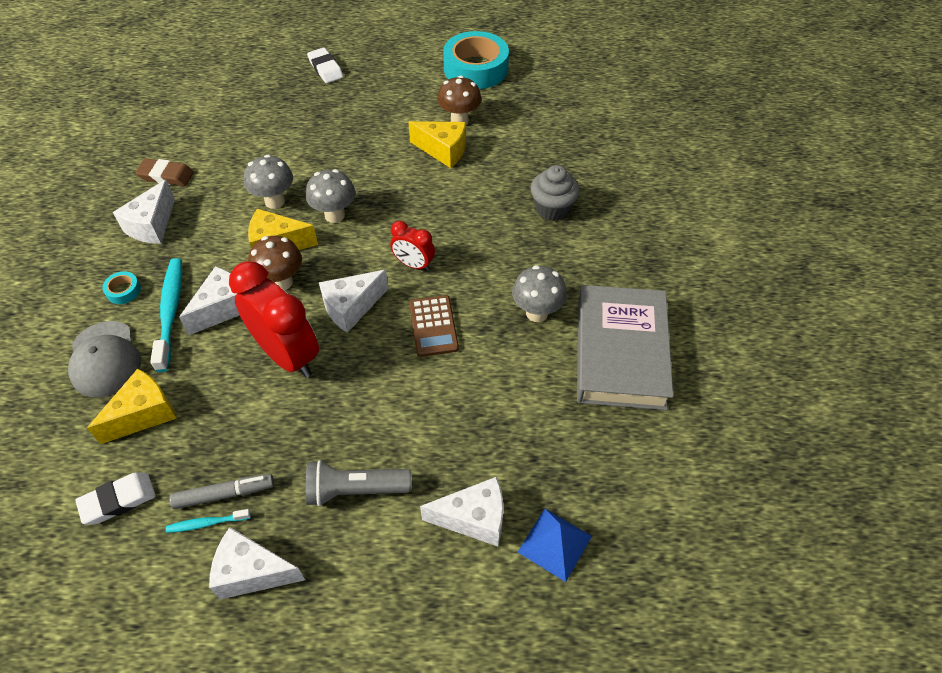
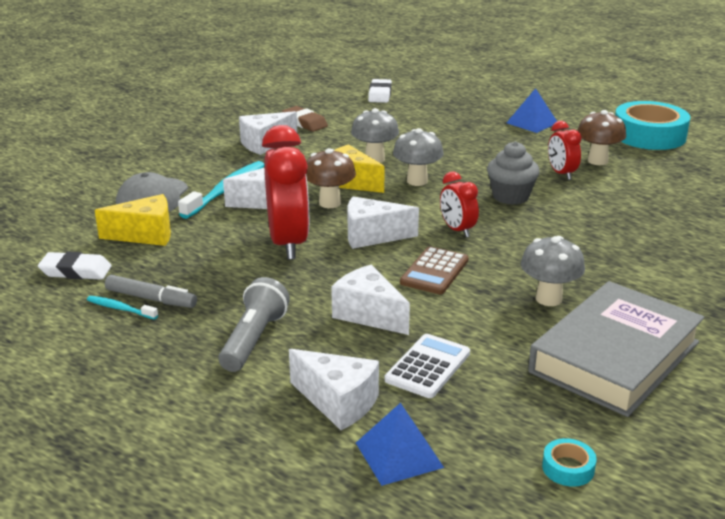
camera: 35 degrees right, 25 degrees down
turquoise tape [102,271,141,304] -> turquoise tape moved to [542,438,597,487]
white cheese [209,527,305,600] -> white cheese moved to [331,265,410,335]
grey flashlight [306,460,411,506] -> grey flashlight turned 75 degrees clockwise [219,277,290,372]
white eraser [307,48,343,83] -> white eraser moved to [368,79,392,103]
yellow cheese [408,121,466,168] -> red clock [548,121,582,180]
grey cupcake [531,165,580,221] -> grey cupcake moved to [487,141,540,205]
none -> white calculator [385,334,470,398]
none -> blue pyramid [507,88,557,133]

